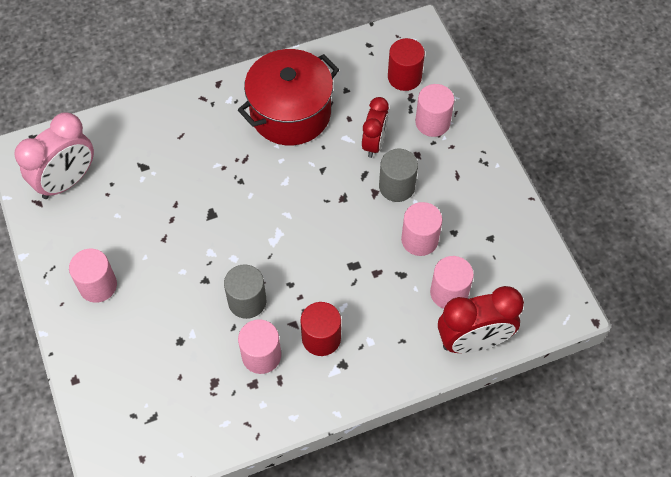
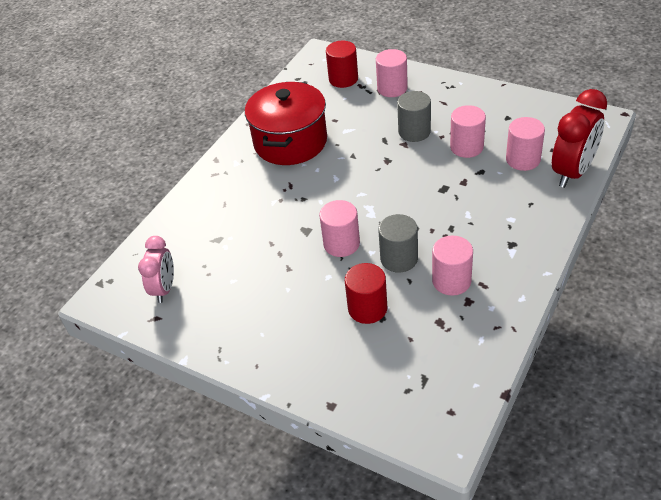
camera: 35 degrees left, 15 degrees down
pink clock [14,112,94,199] -> pink clock [138,236,174,303], size x0.64
pink cylinder [69,248,117,303] -> pink cylinder moved to [319,200,360,257]
red cylinder [301,302,341,356] -> red cylinder moved to [345,263,387,324]
red clock [362,97,389,158] -> none

